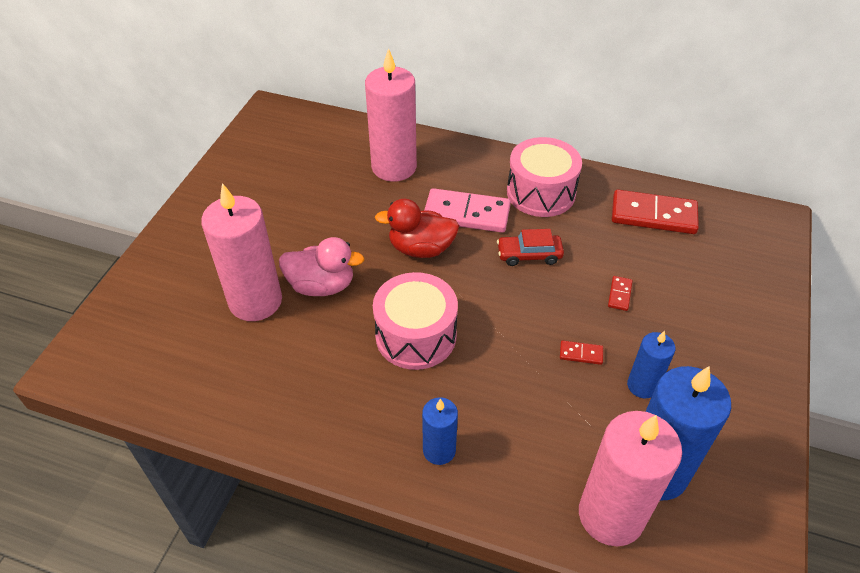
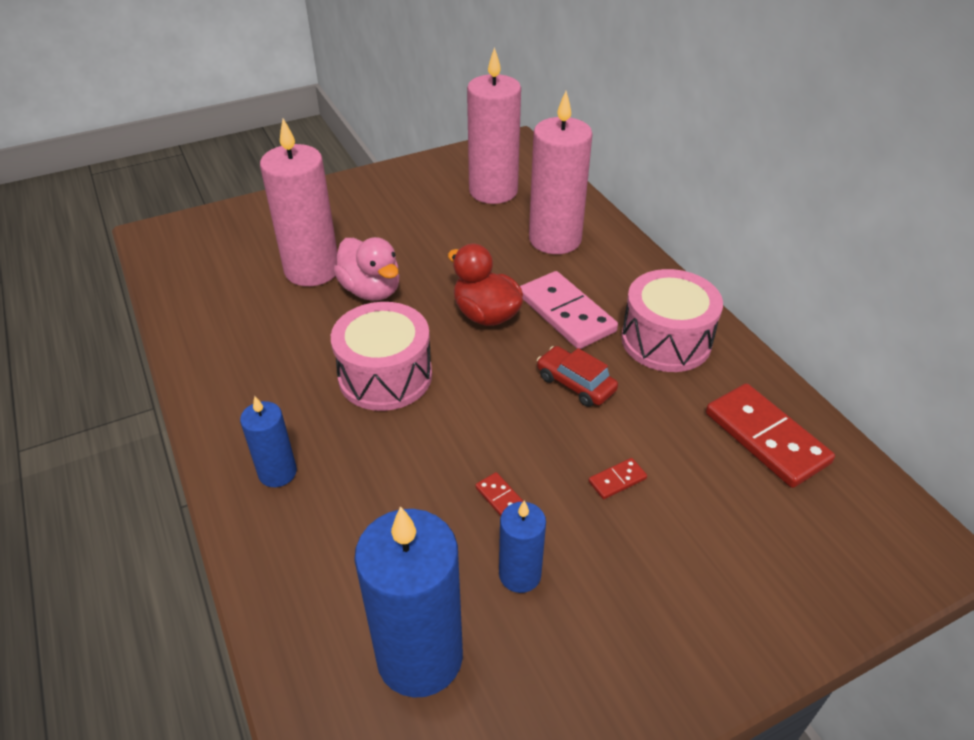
camera: 45 degrees right, 5 degrees down
pink candle [579,411,682,546] -> pink candle moved to [467,47,521,204]

